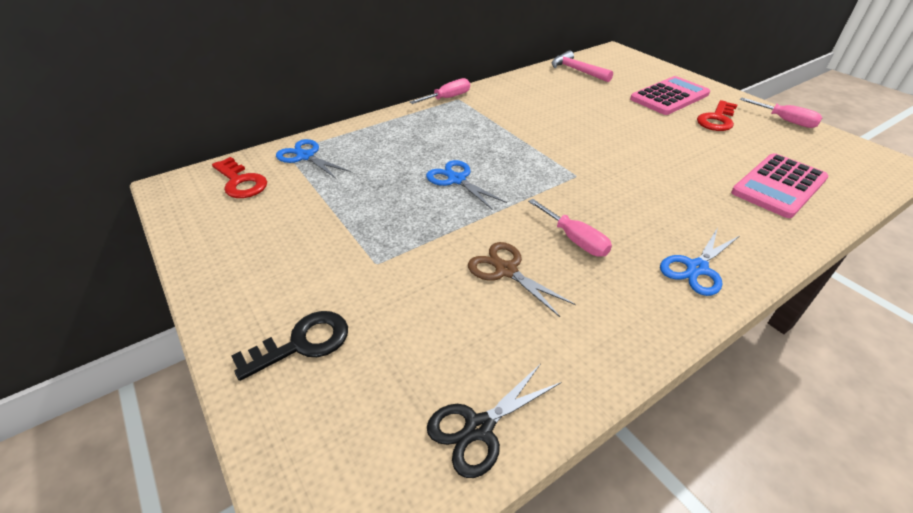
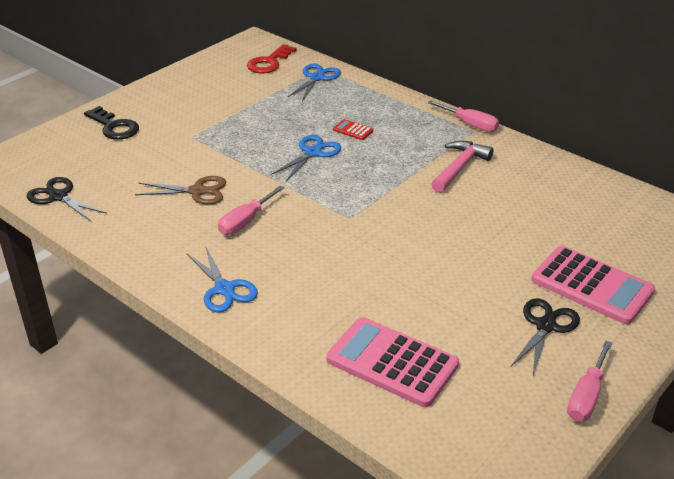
camera: 75 degrees right, 5 degrees down
brown scissors [468,242,576,317] -> brown scissors turned 60 degrees clockwise [135,176,226,205]
pink hammer [552,50,613,82] -> pink hammer moved to [431,141,494,193]
blue scissors [660,227,740,296] -> blue scissors turned 150 degrees counterclockwise [187,247,258,312]
red key [697,100,737,131] -> black scissors [510,299,580,375]
none -> red calculator [333,119,373,140]

